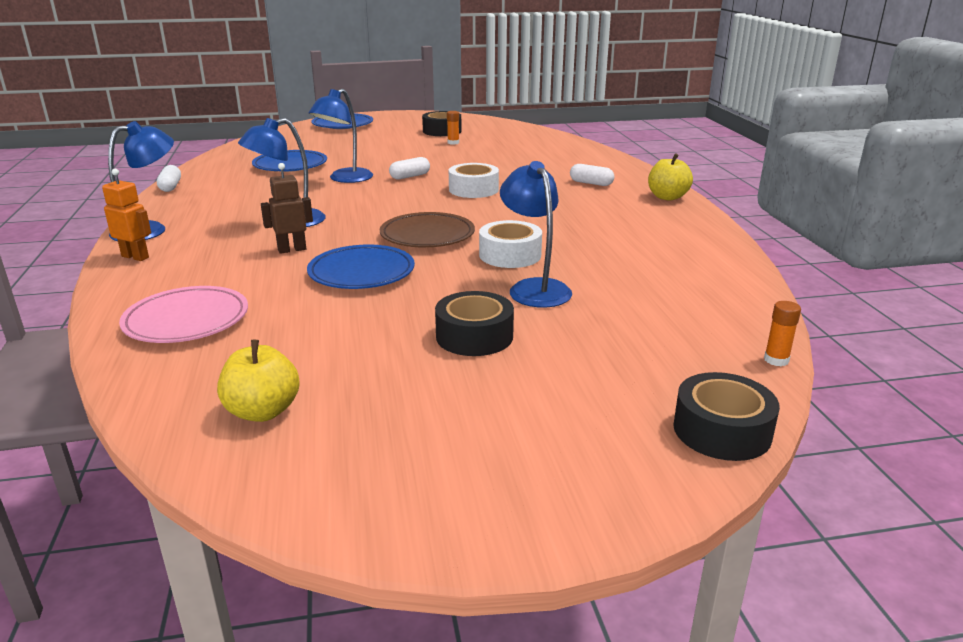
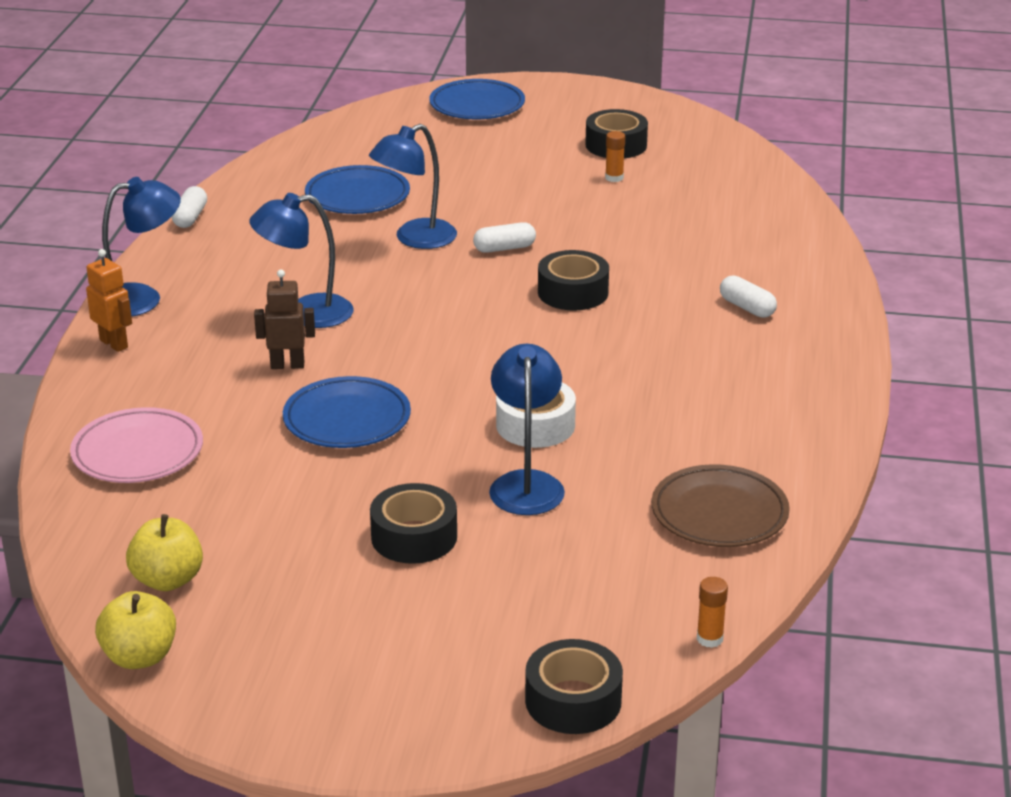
camera: 20 degrees right, 5 degrees up
brown plate [380,212,475,247] -> brown plate moved to [652,464,790,547]
white tape [449,163,499,198] -> black tape [538,250,609,310]
yellow apple [648,153,693,200] -> yellow apple moved to [95,591,176,669]

